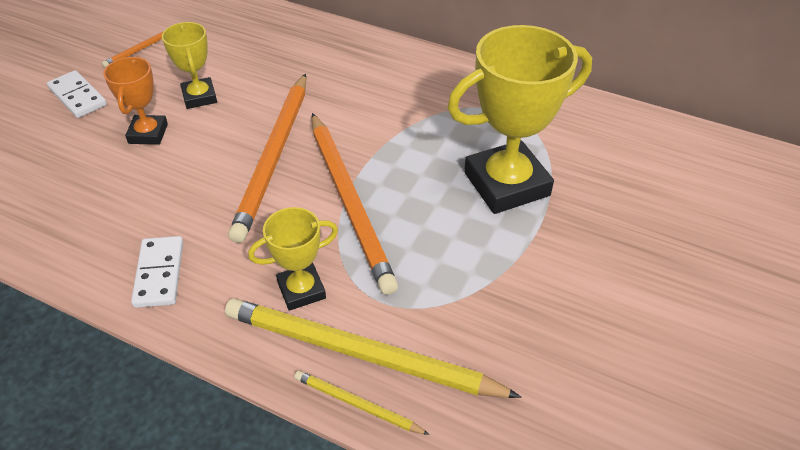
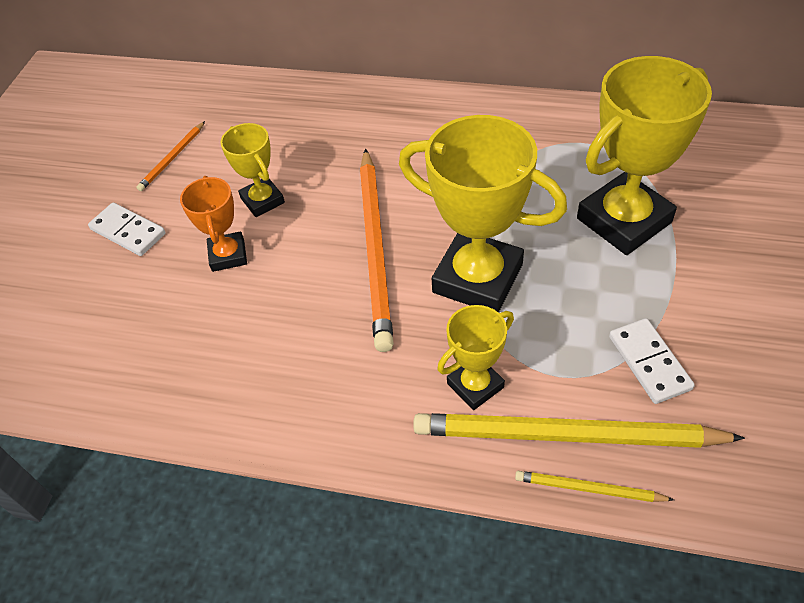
camera: 10 degrees left, 5 degrees up
white domino [131,236,183,308] -> white domino moved to [609,318,695,404]
orange pencil [312,113,398,295] -> yellow trophy [399,115,567,313]

